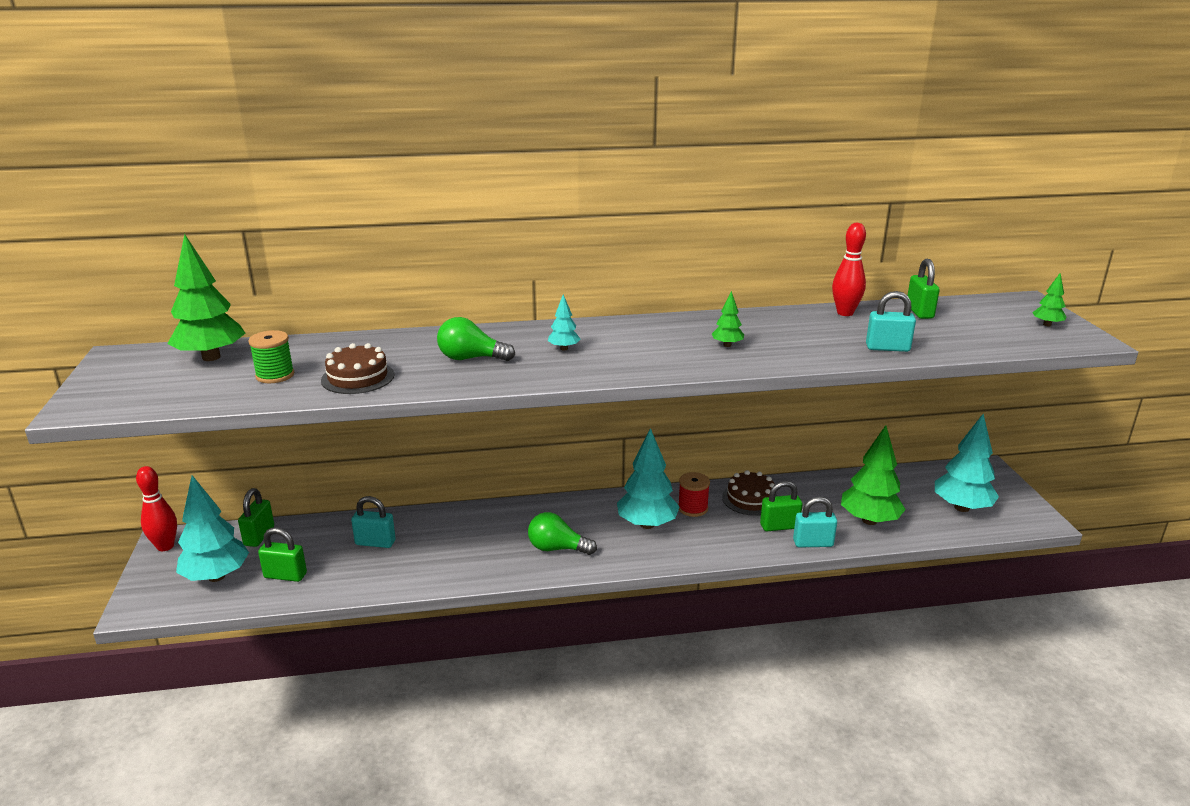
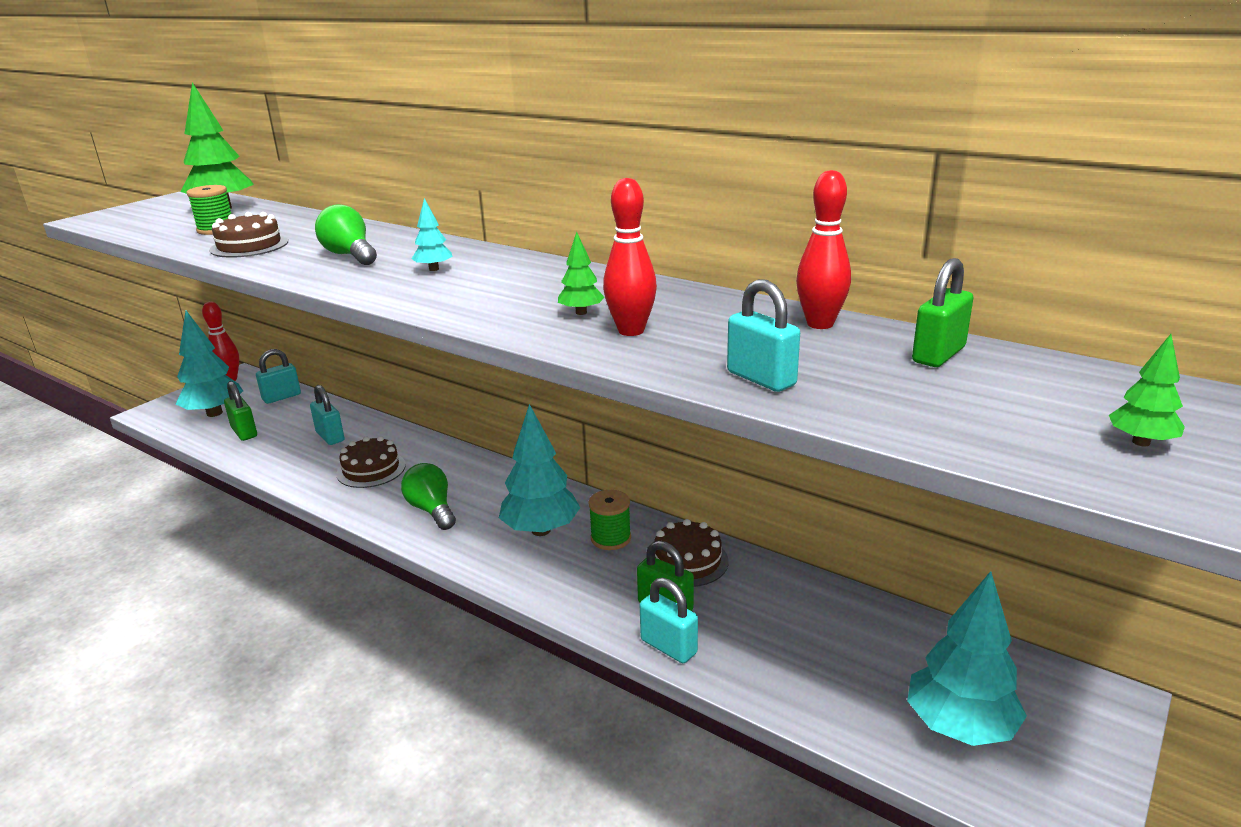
camera: 45 degrees right, 0 degrees up
green padlock [238,488,274,547] -> turquoise padlock [256,349,301,404]
red spool [678,472,710,517] -> green spool [588,490,631,550]
green tree [841,425,906,525] -> none
none -> brown cake [336,436,406,488]
none -> red bowling pin [603,178,657,336]

